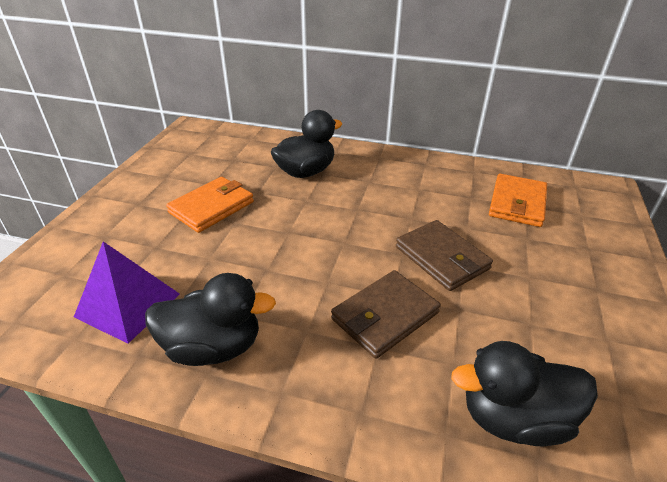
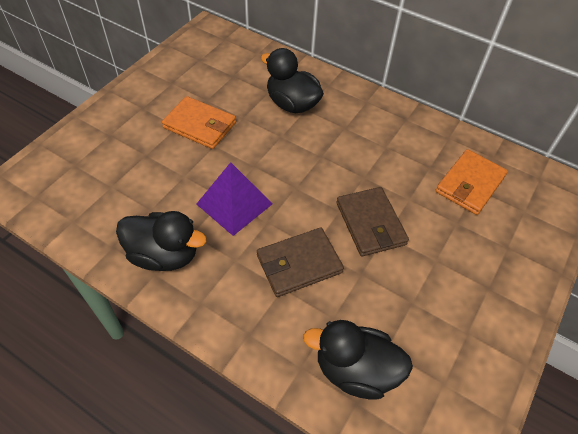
camera: 15 degrees right, 15 degrees up
purple pyramid [74,242,180,344] -> purple pyramid moved to [196,162,272,236]
orange wallet [166,177,254,233] -> orange wallet turned 60 degrees clockwise [162,96,236,149]
black duck [271,110,342,178] -> black duck turned 120 degrees counterclockwise [261,48,324,113]

